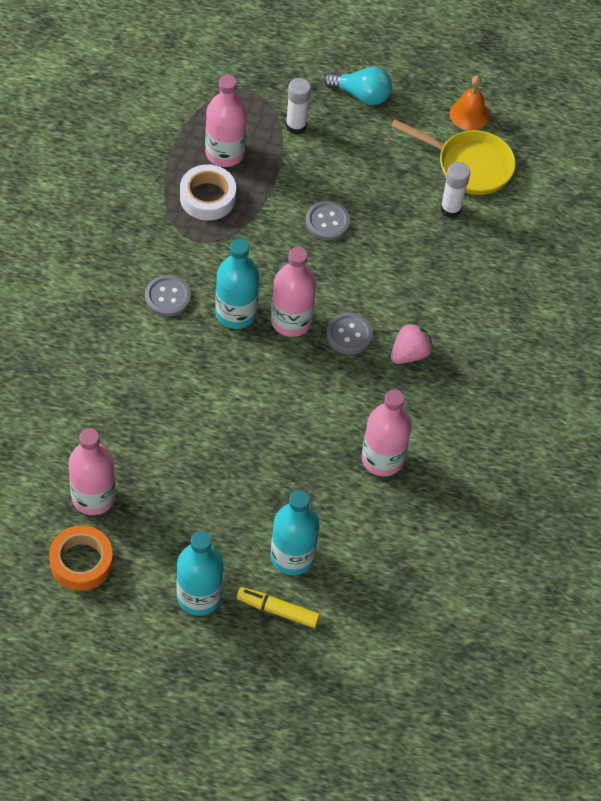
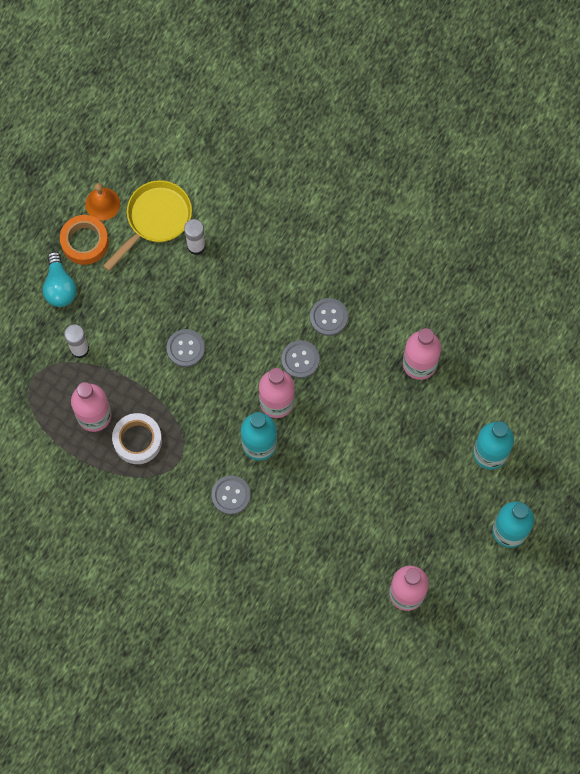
camera: 70 degrees left, 15 degrees up
orange tape [49,525,113,591] -> orange tape moved to [60,215,109,265]
yellow marker [237,587,320,628] -> none
turquoise light bulb [324,67,392,105] -> turquoise light bulb turned 135 degrees clockwise [43,251,77,307]
pink strawberry [391,322,433,364] -> grey button [310,298,348,336]

